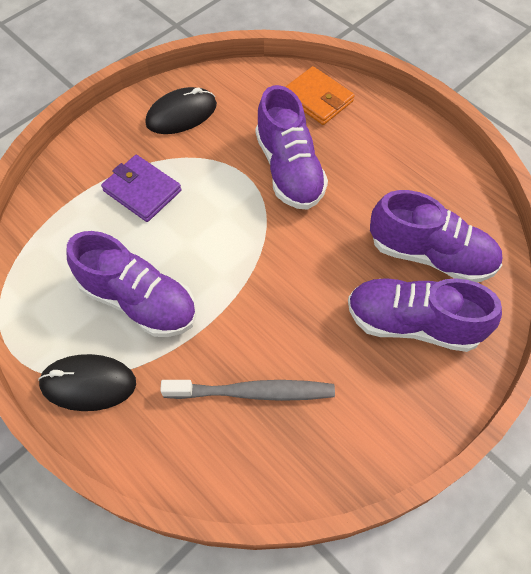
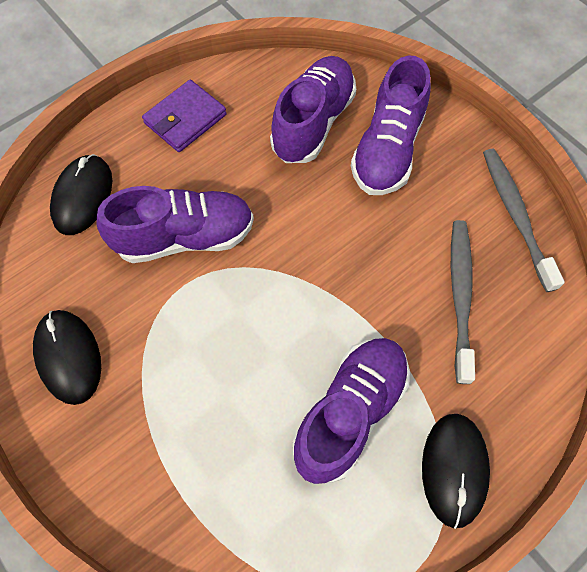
camera: 85 degrees left, 5 degrees up
purple wallet [101,155,182,222] -> purple wallet moved to [142,80,227,152]
orange wallet [285,66,354,125] -> black mouse [50,154,112,235]
none -> grey toothbrush [483,149,565,292]

